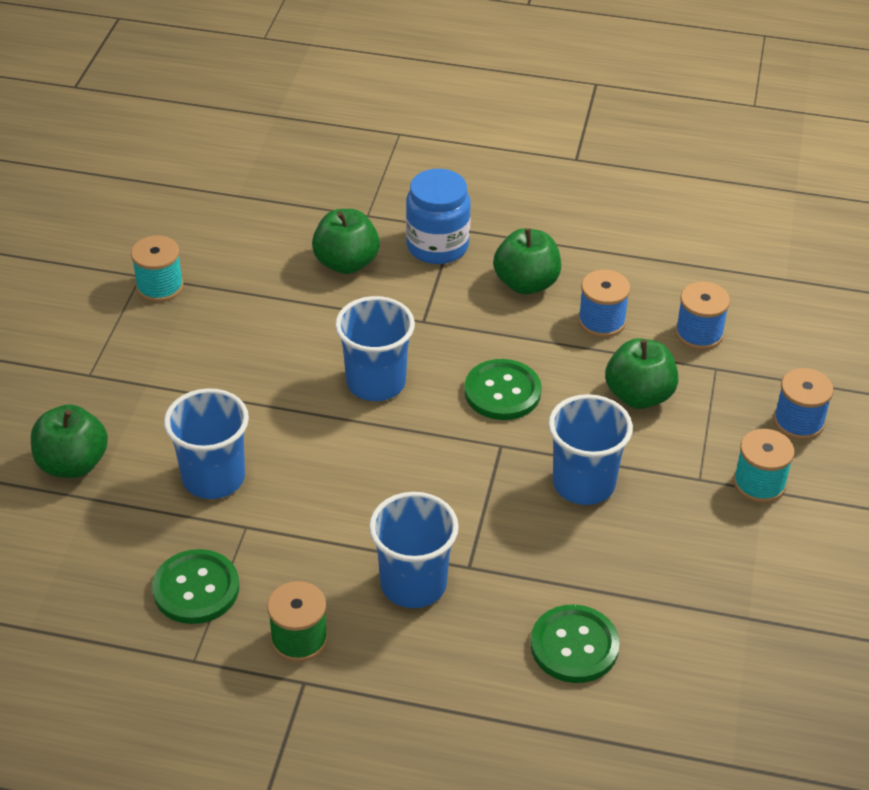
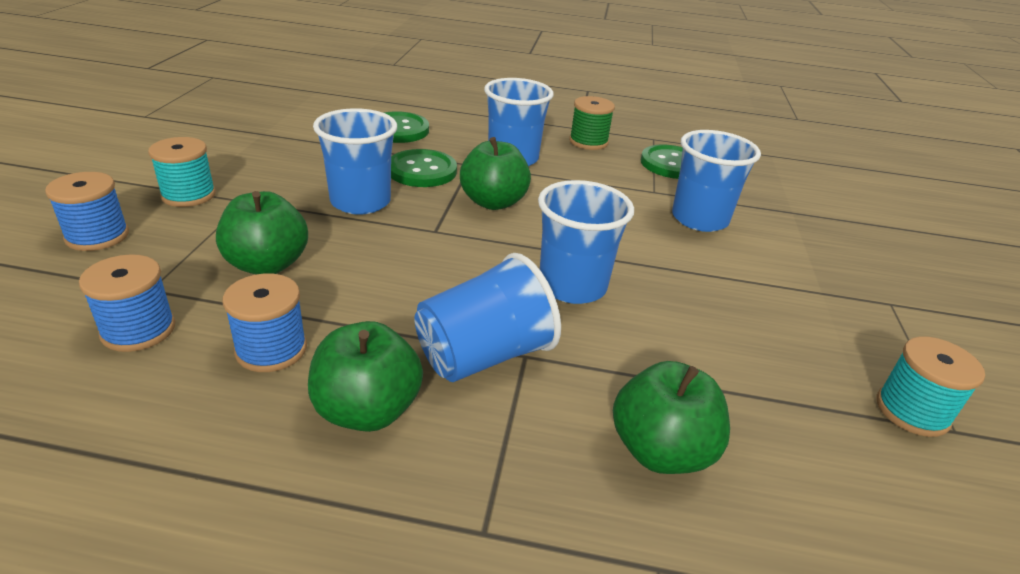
camera: 175 degrees right, 10 degrees down
green apple [31,404,108,478] -> green apple moved to [460,137,531,210]
blue jar [406,169,471,264] -> none
green button [464,359,542,420] -> green button moved to [391,149,457,187]
none -> blue cup [414,253,561,382]

